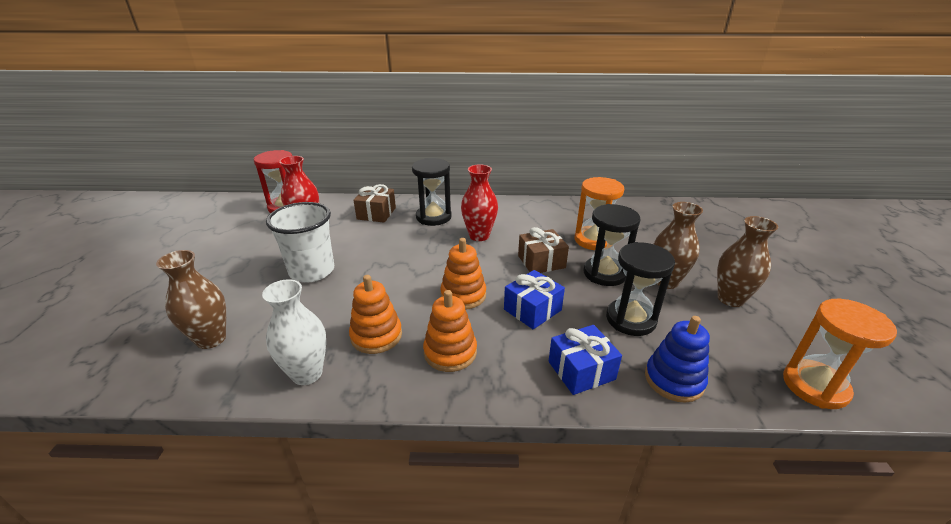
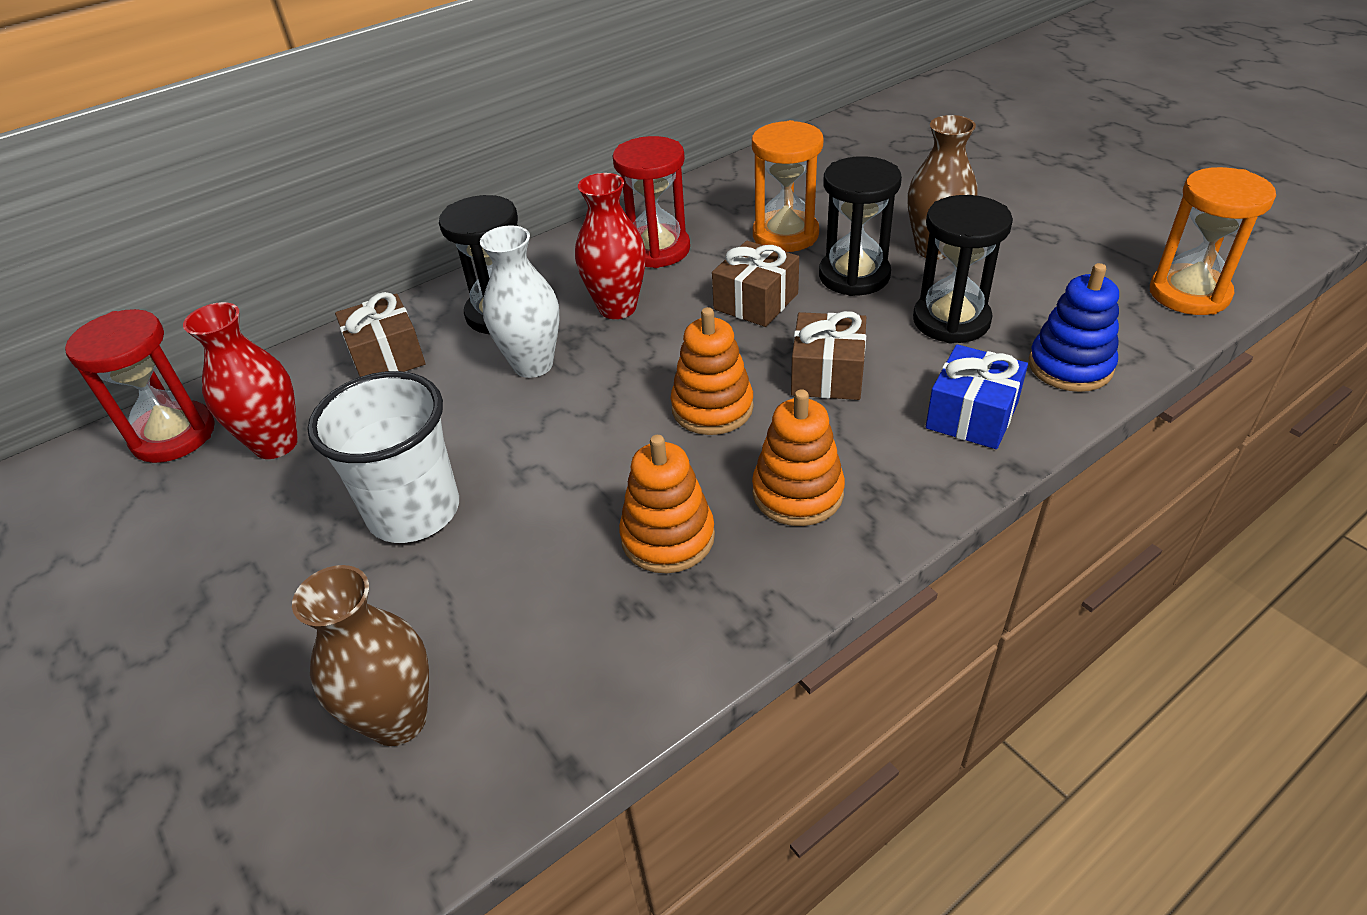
camera: 35 degrees left, 10 degrees up
white vase [262,279,326,385] -> white vase moved to [480,225,560,378]
blue gift [504,270,565,329] -> brown gift [791,311,866,400]
brown vase [717,216,778,307] -> none
none -> red hourglass [613,136,690,268]

